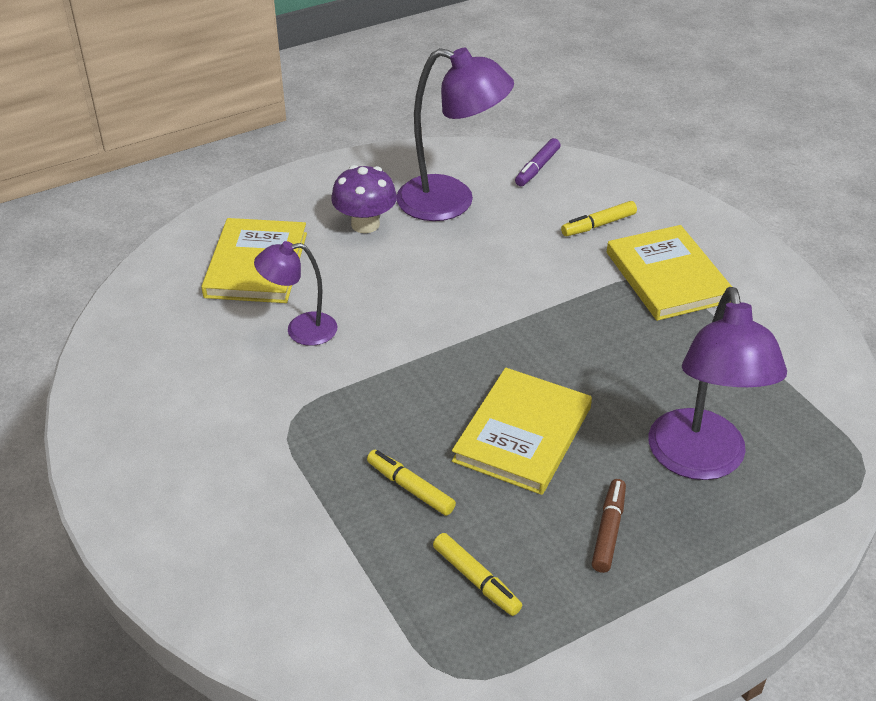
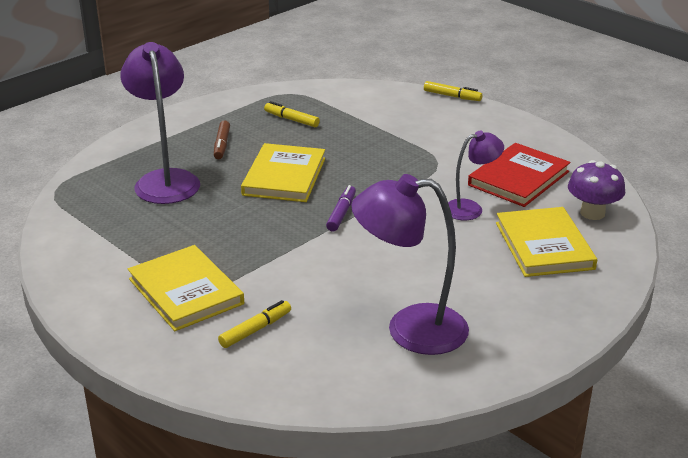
camera: 165 degrees right, 10 degrees down
purple mushroom [331,165,397,233] -> purple mushroom moved to [568,160,625,220]
yellow marker [367,450,456,516] -> yellow marker moved to [424,81,482,101]
purple marker [515,138,561,186] -> purple marker moved to [326,185,356,231]
none -> red book [468,143,571,207]

